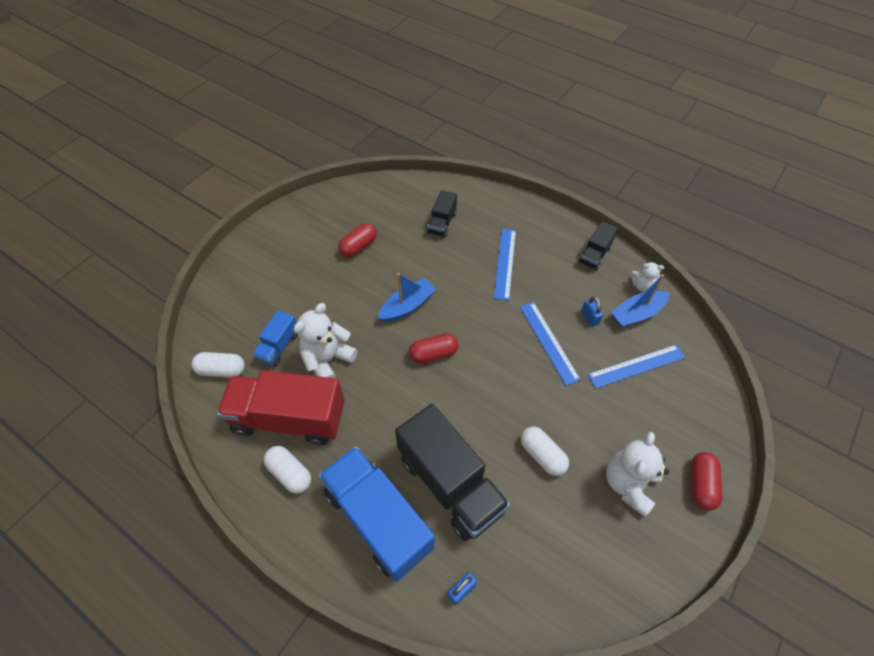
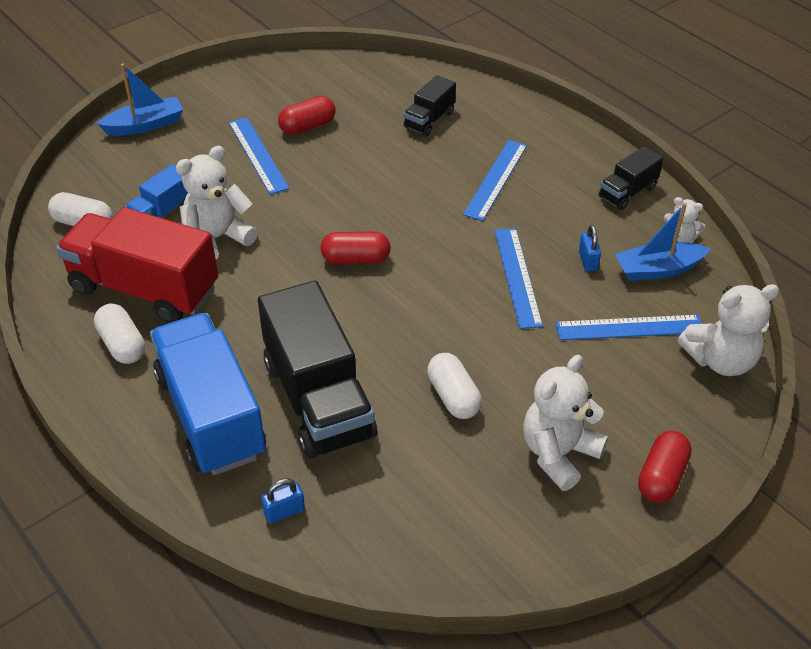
camera: 15 degrees right, 10 degrees down
blue boat [378,273,436,322] -> blue boat moved to [97,64,183,136]
none -> blue ruler [229,117,289,195]
none -> white teddy bear [678,284,780,376]

